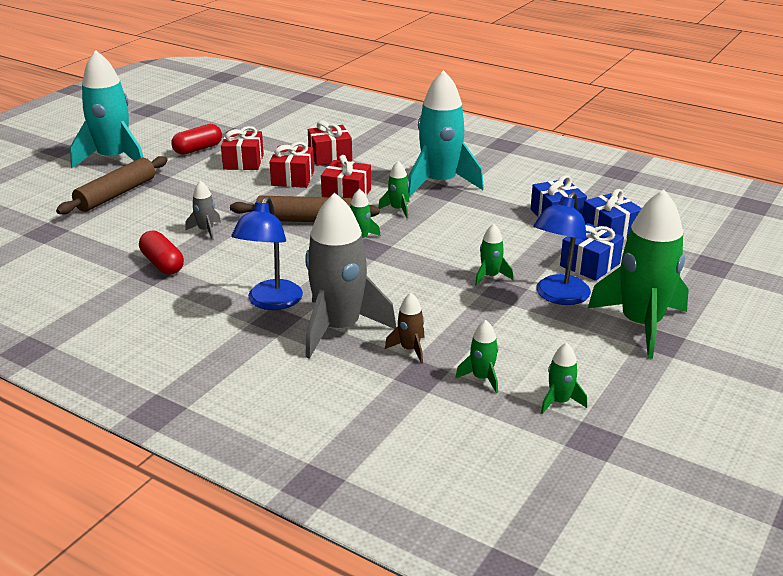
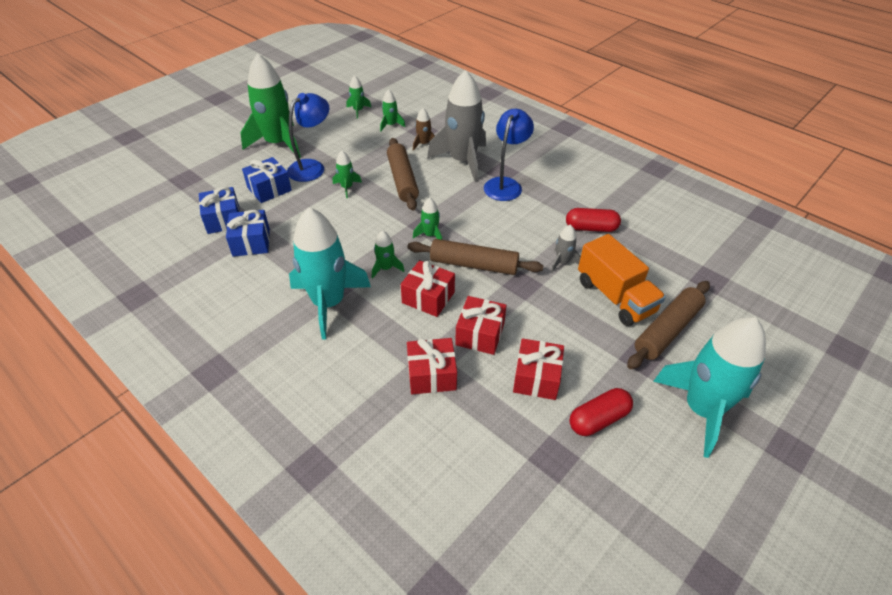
camera: 170 degrees left, 15 degrees up
red capsule [139,230,184,275] -> red capsule turned 60 degrees counterclockwise [566,208,621,232]
none -> brown rolling pin [387,138,419,211]
none -> orange truck [578,234,666,326]

